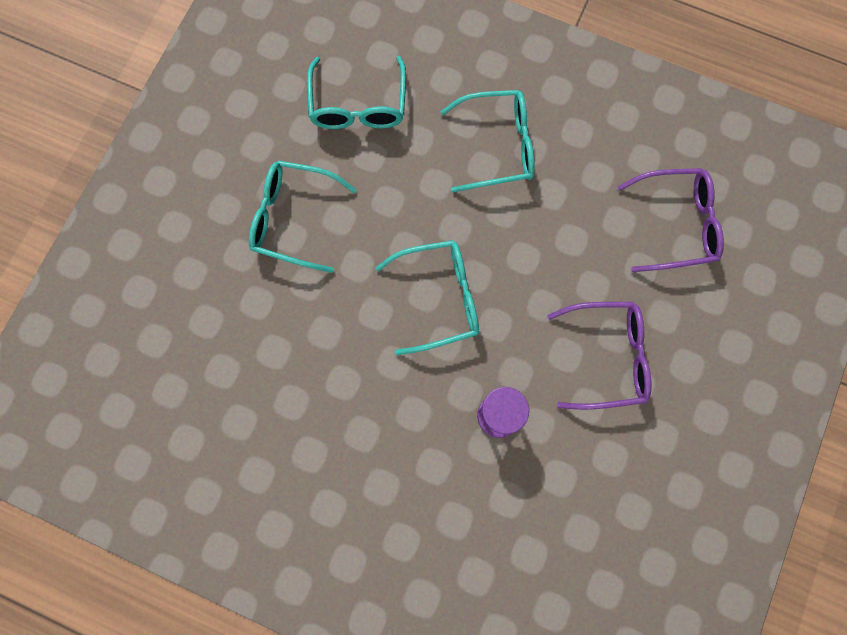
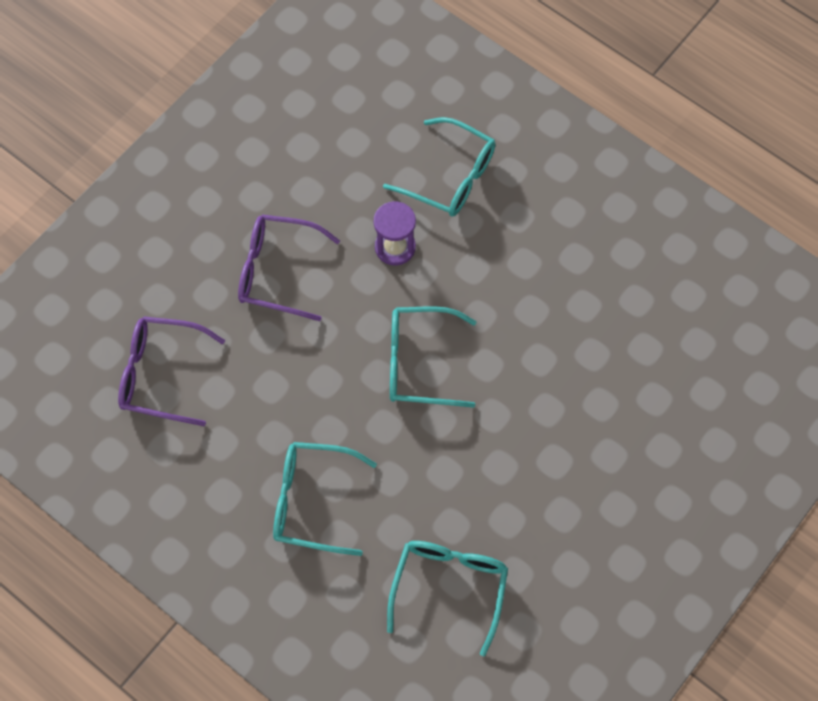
camera: 165 degrees left, 10 degrees down
turquoise glasses [249,161,357,273] -> turquoise glasses moved to [383,117,495,217]

